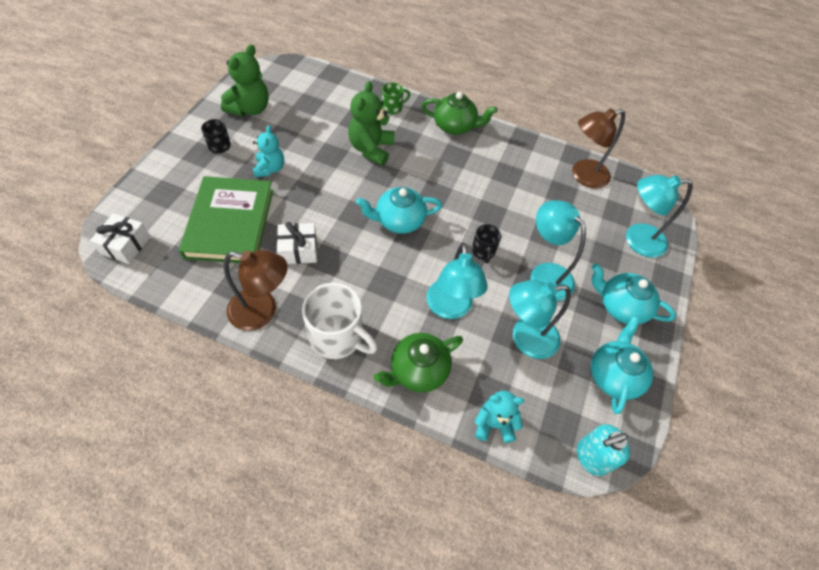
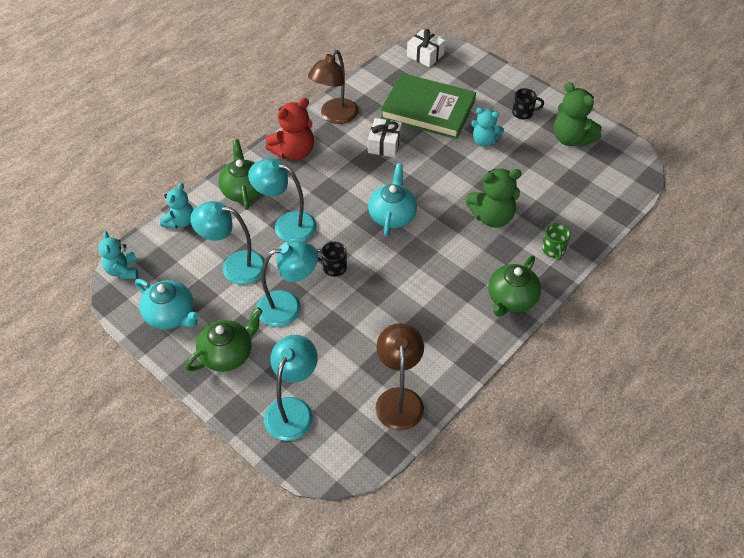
camera: 115 degrees right, 5 degrees down
white mug [302,283,377,359] -> red teddy bear [265,98,314,160]
green teddy bear [348,81,395,166] -> green teddy bear turned 135 degrees clockwise [466,169,522,228]
turquoise lamp [509,280,571,359] -> turquoise lamp turned 90 degrees counterclockwise [190,201,265,285]
turquoise soap dispenser [577,424,630,476] -> turquoise teddy bear [98,231,138,279]
turquoise teapot [591,263,676,324] -> green teapot [185,307,263,372]

